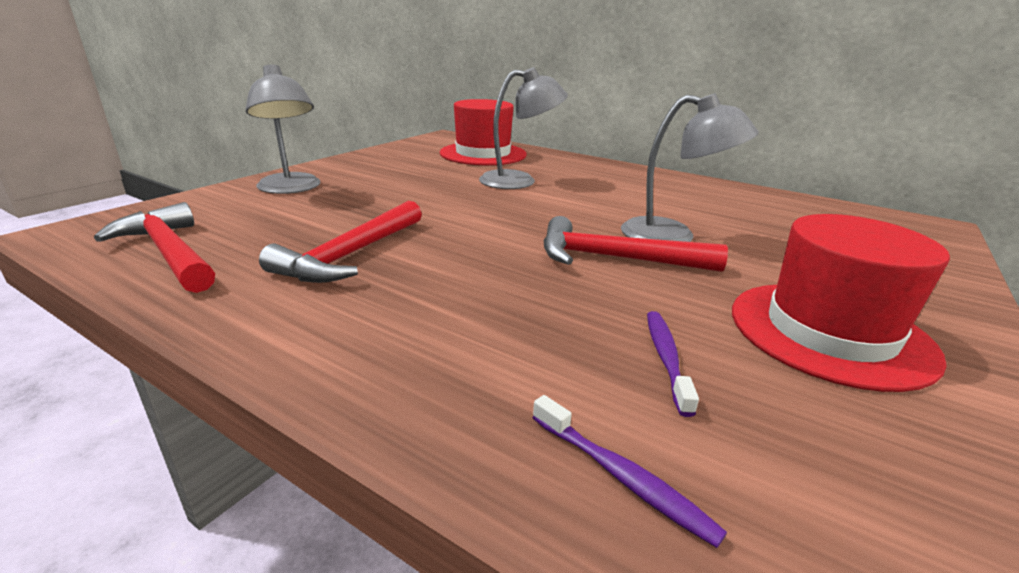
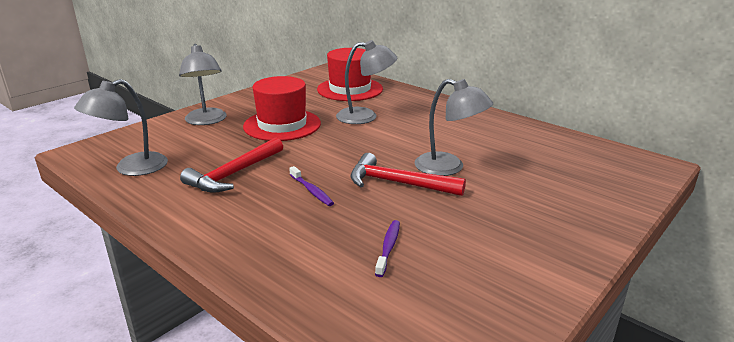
camera: 10 degrees right, 0 degrees up
red hammer [94,202,215,293] -> grey lamp [74,79,168,176]
purple toothbrush [532,395,727,548] -> purple toothbrush moved to [289,166,334,206]
red hat [732,214,950,392] -> red hat moved to [243,76,321,141]

